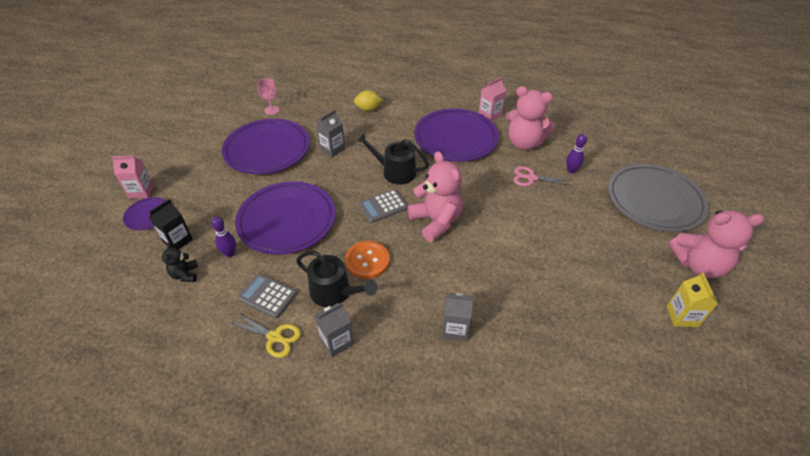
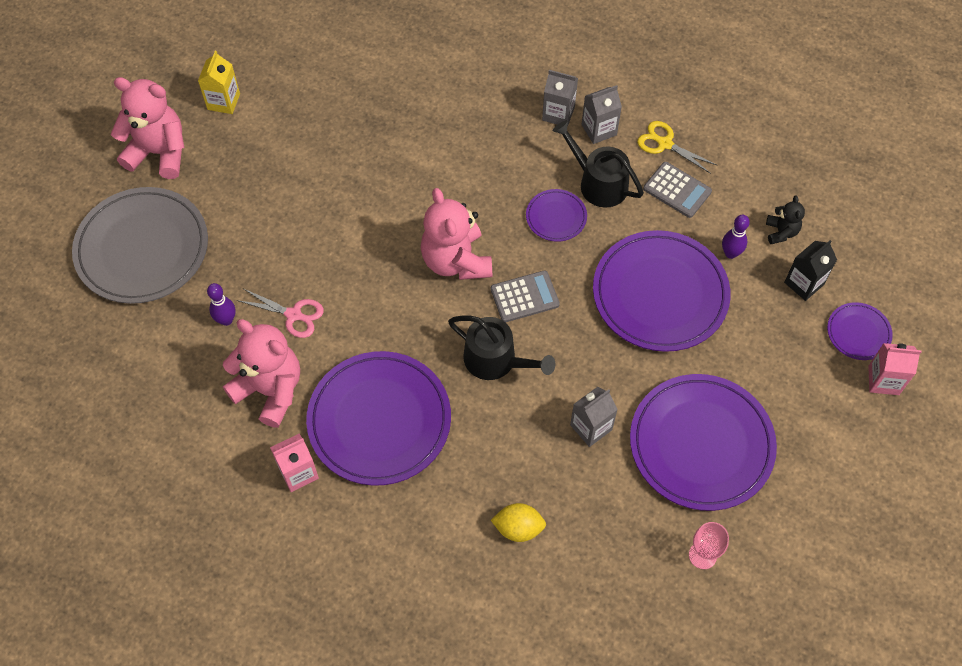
camera: 170 degrees left, 15 degrees up
orange button [345,241,390,279] -> purple plate [526,189,587,242]
grey carton [442,293,474,341] -> grey carton moved to [542,70,578,127]

